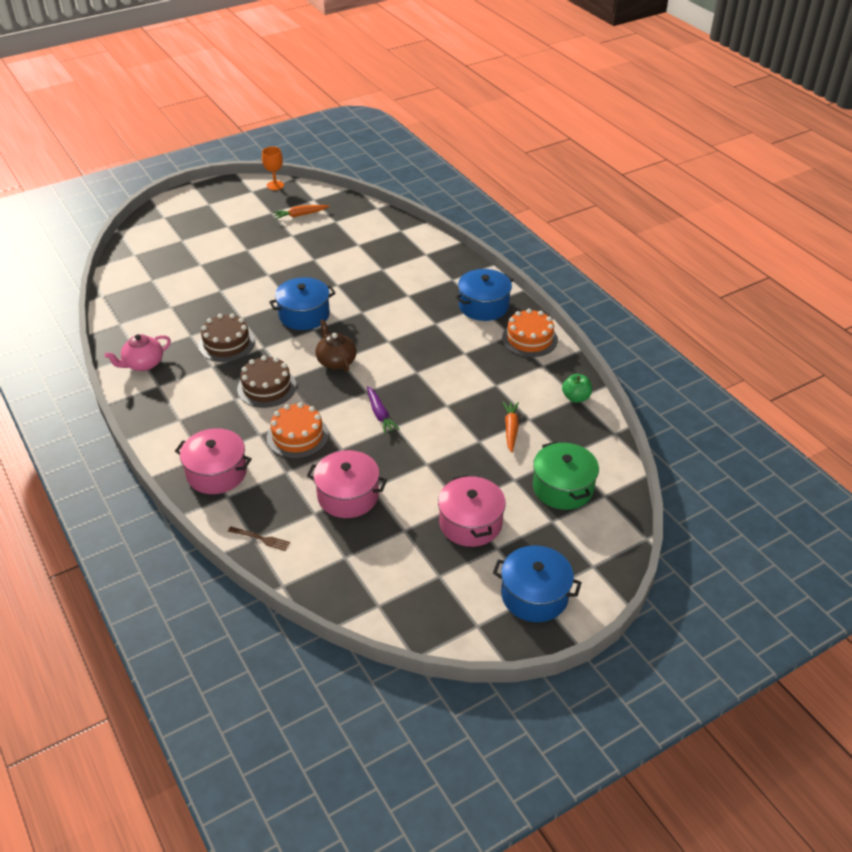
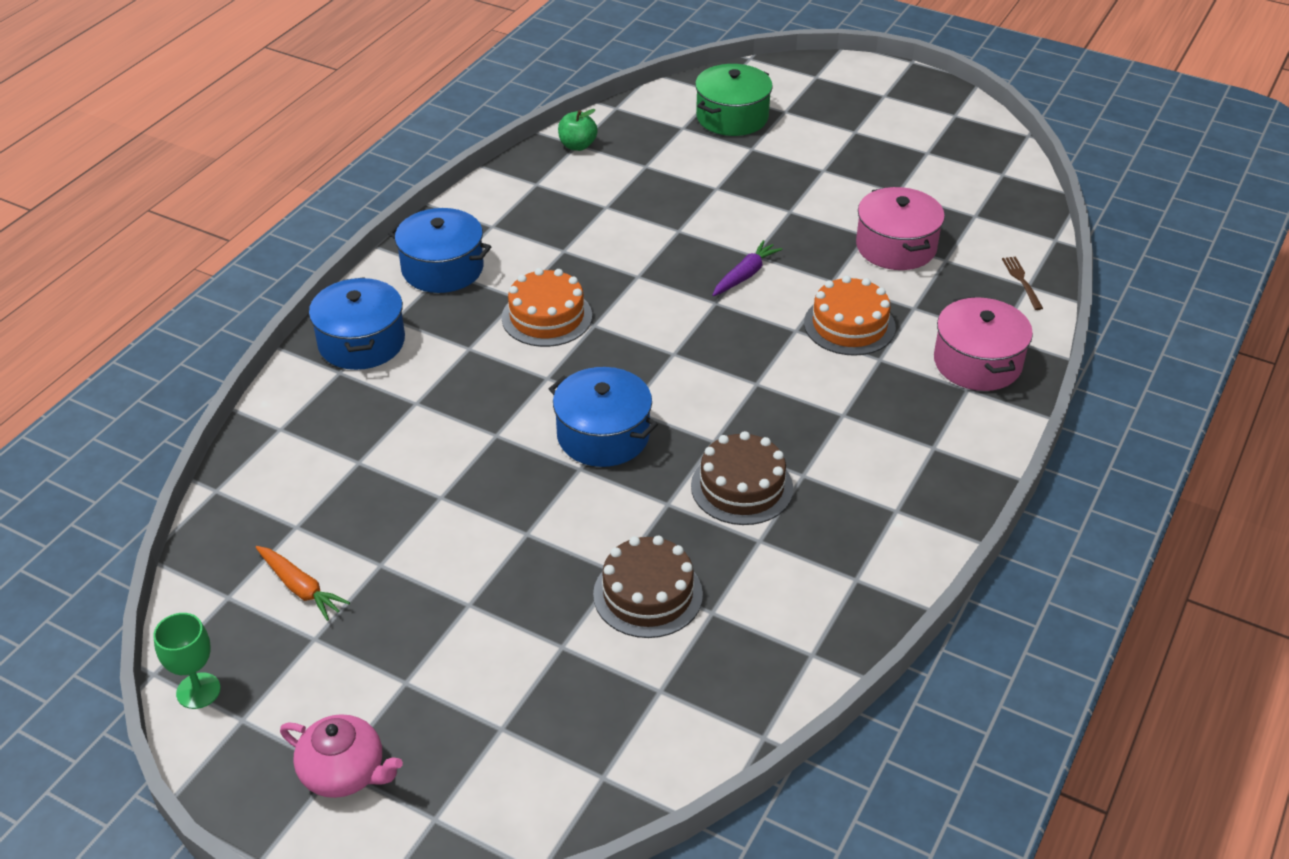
camera: 120 degrees left, 0 degrees up
pink teapot [105,334,171,371] -> pink teapot moved to [280,714,403,798]
brown cake [237,356,297,408] -> brown cake moved to [593,536,703,638]
orange goblet [262,147,284,190] -> green goblet [153,613,221,709]
brown teapot [315,319,357,372] -> none
pink pot [438,475,506,547] -> none
blue pot [493,546,582,622] -> blue pot moved to [309,277,405,370]
orange cake [502,309,558,357] -> orange cake moved to [502,268,592,347]
orange carrot [503,401,519,453] -> none

